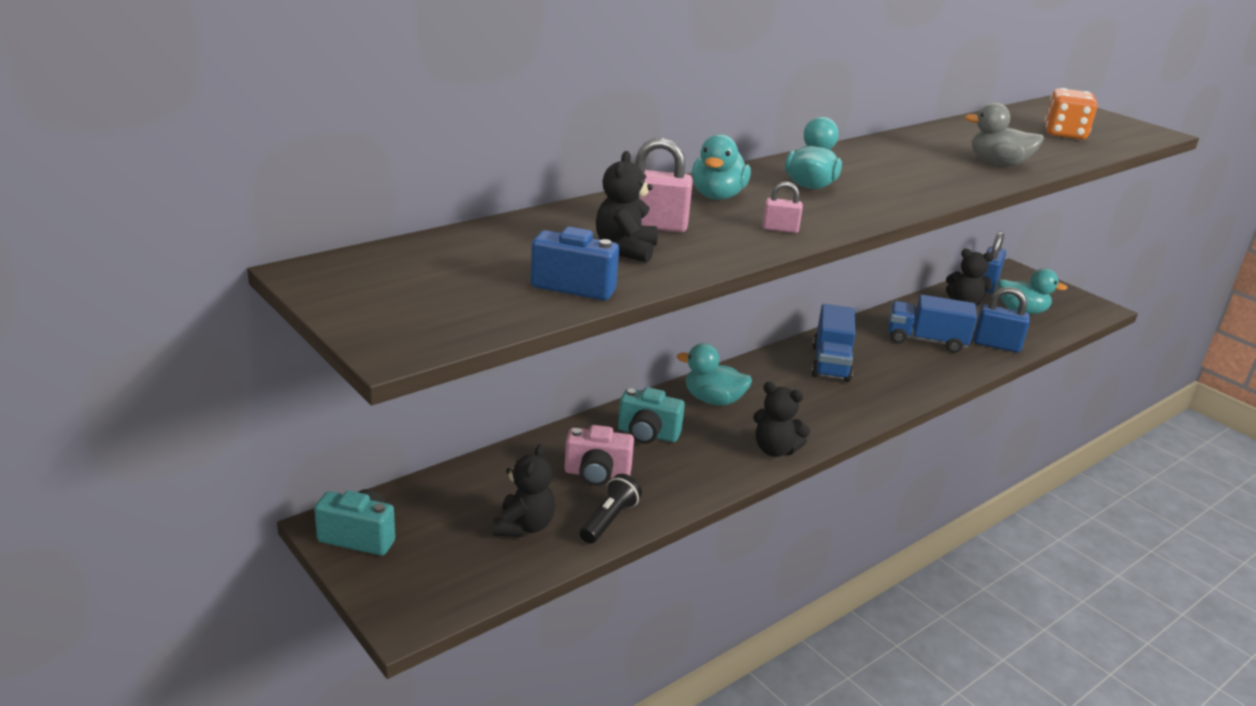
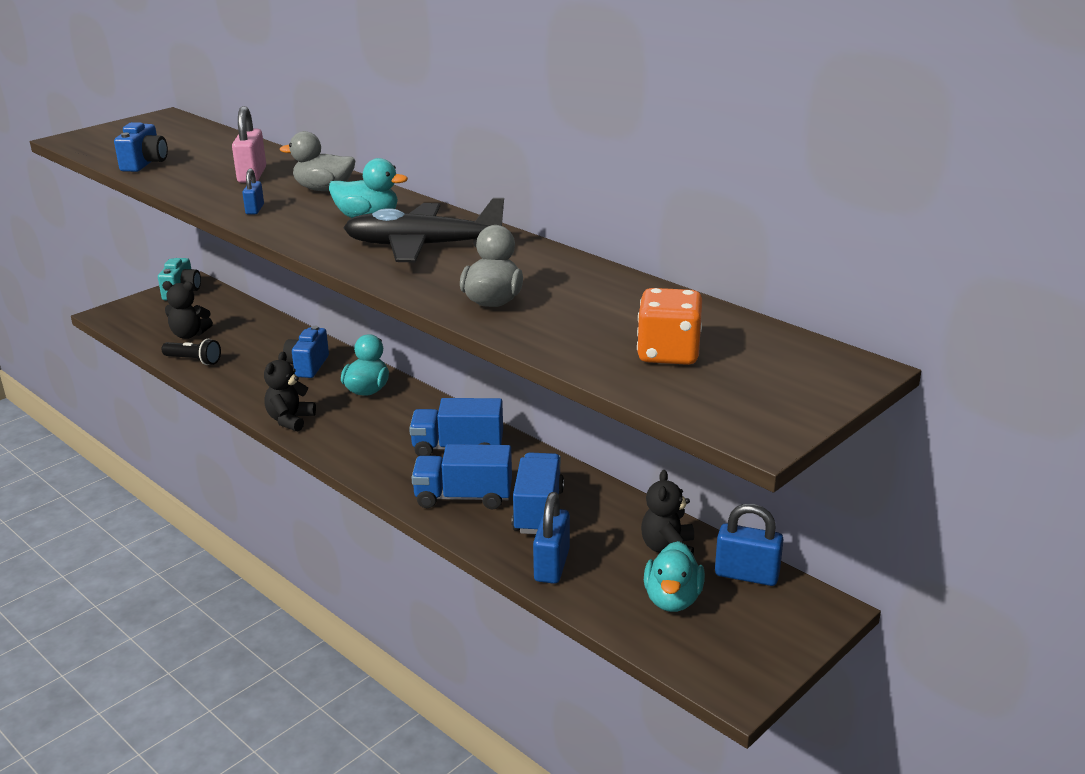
camera: 85 degrees right, 0 degrees up
pink camera [565,425,634,486] -> none
black teddy bear [596,151,658,263] -> none
turquoise camera [618,387,685,444] -> blue camera [283,326,329,378]
turquoise duck [692,134,751,200] -> grey duck [280,131,355,191]
pink padlock [762,181,803,233] -> blue padlock [242,169,264,214]
none -> black plane [343,198,504,262]
none -> blue truck [411,444,512,509]

